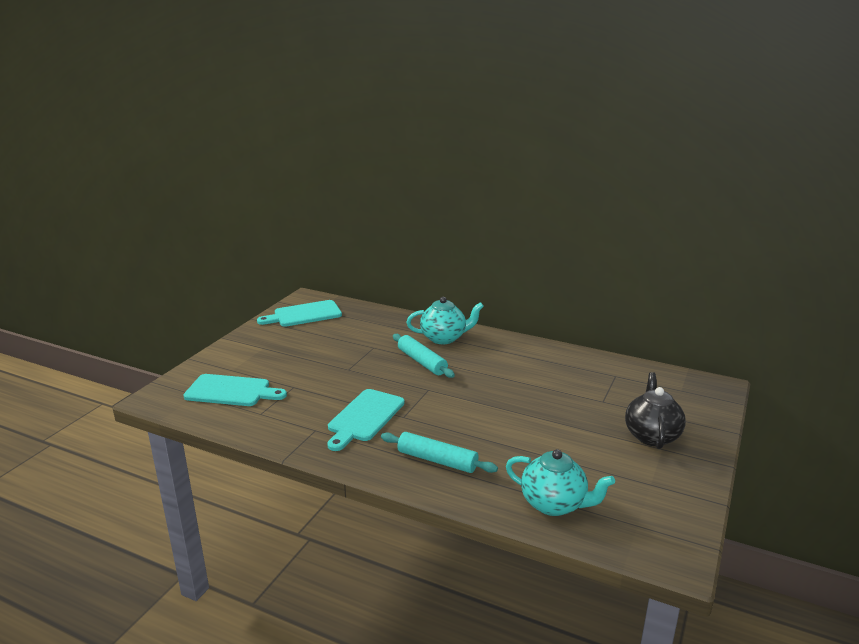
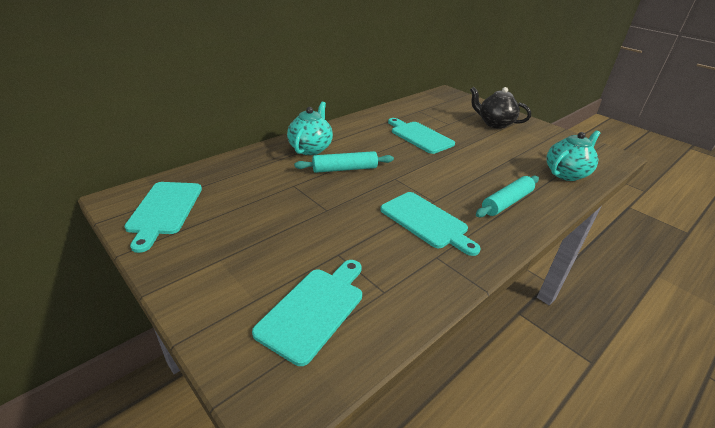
camera: 70 degrees left, 10 degrees up
none -> turquoise cutting board [388,118,455,154]

